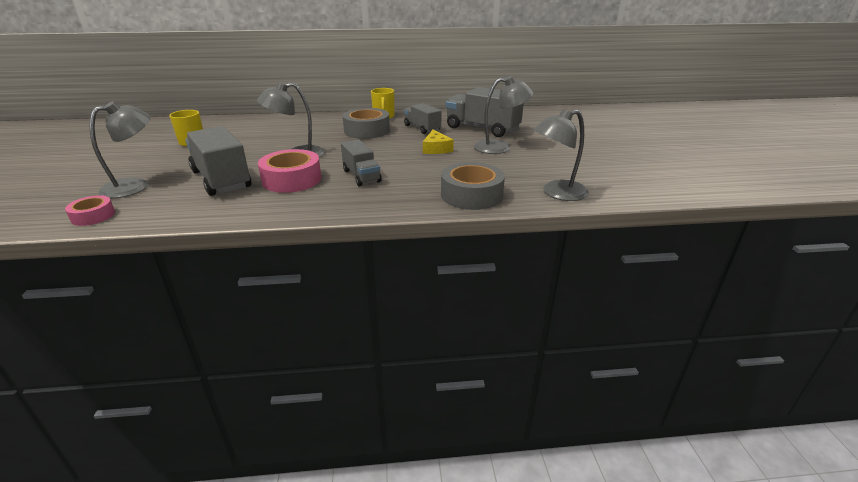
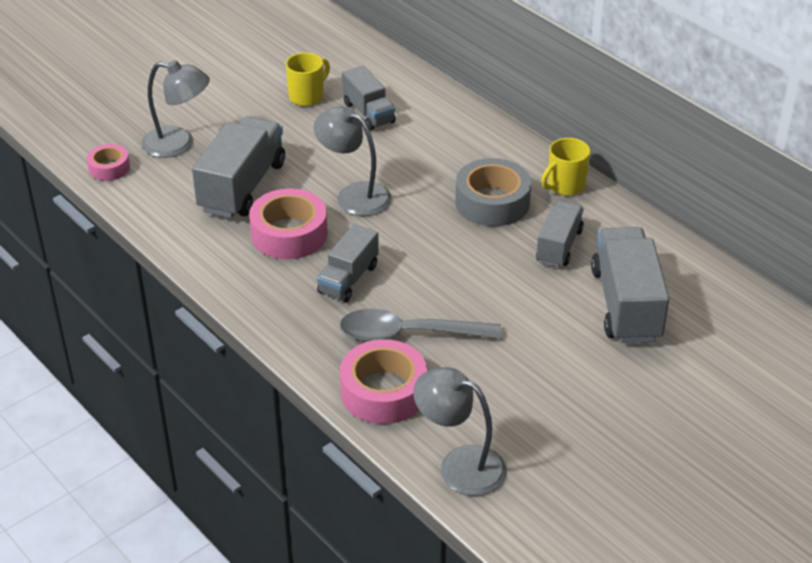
camera: 55 degrees right, 10 degrees up
yellow cheese [423,130,454,154] -> none
grey tape [441,162,505,210] -> pink tape [340,339,427,424]
grey lamp [474,76,534,154] -> none
none -> grey spoon [340,309,501,342]
none -> grey truck [342,66,396,130]

